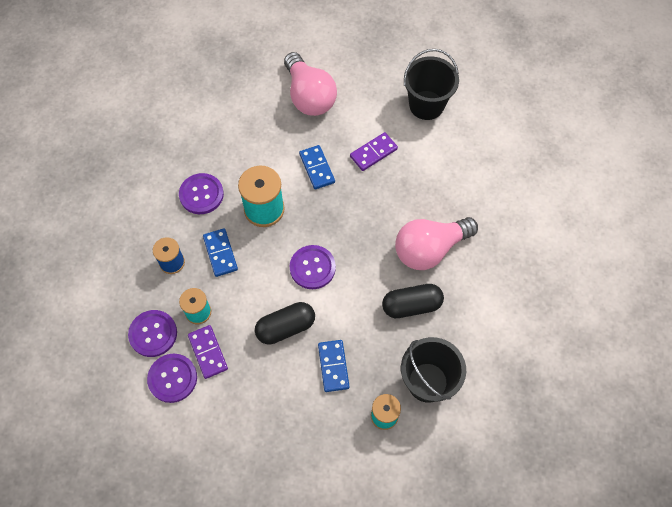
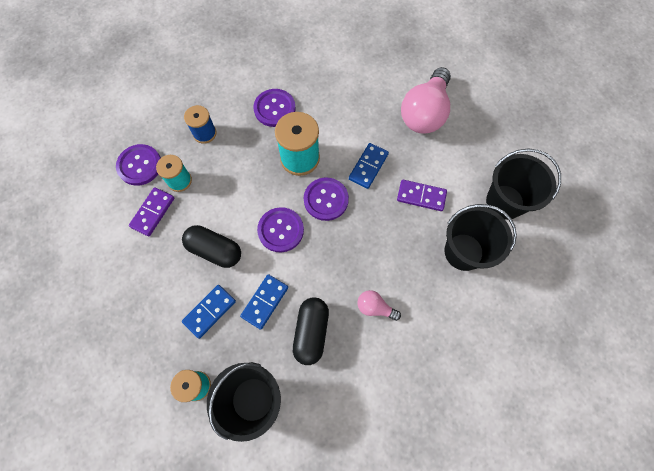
camera: 50 degrees right, 5 degrees up
purple button [147,354,197,403] -> purple button moved to [304,177,349,221]
blue domino [203,228,238,277] -> blue domino moved to [240,274,288,330]
black capsule [382,284,444,318] -> black capsule turned 60 degrees clockwise [293,297,329,365]
pink light bulb [395,217,478,270] -> pink light bulb [357,290,401,321], size x0.47
none -> black bucket [444,204,517,271]

